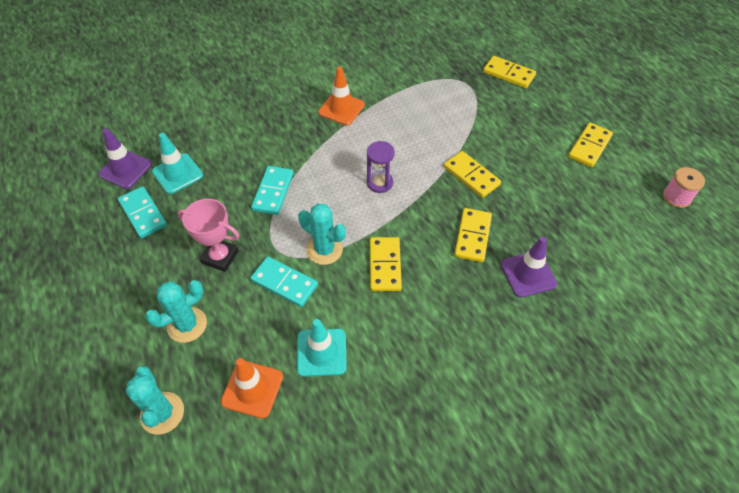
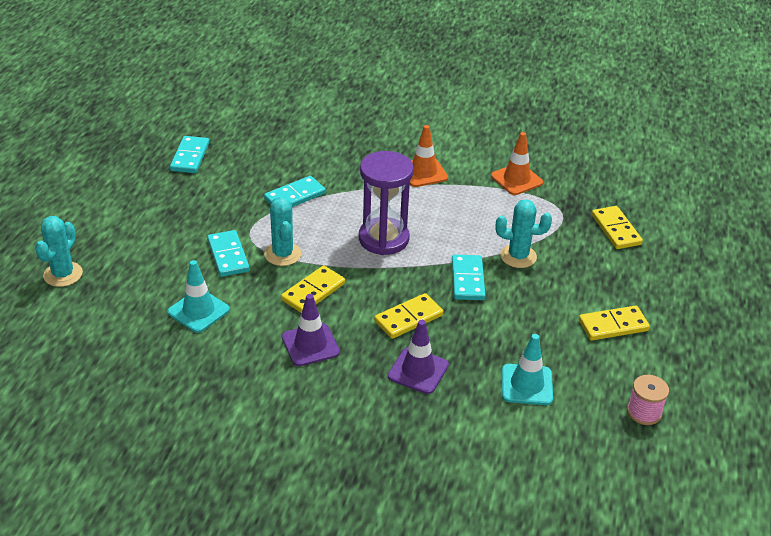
camera: 40 degrees right, 15 degrees down
purple traffic cone [99,128,152,189] -> purple traffic cone moved to [282,294,340,366]
turquoise cactus [145,280,207,343] -> turquoise cactus moved to [495,199,552,268]
turquoise traffic cone [152,133,203,194] -> turquoise traffic cone moved to [502,334,553,405]
pink trophy [177,199,239,272] -> none
orange traffic cone [221,358,283,419] -> orange traffic cone moved to [491,132,543,195]
purple hourglass [367,141,395,193] -> purple hourglass [359,151,414,255], size x1.80
yellow domino [444,151,501,198] -> turquoise domino [452,255,486,300]

